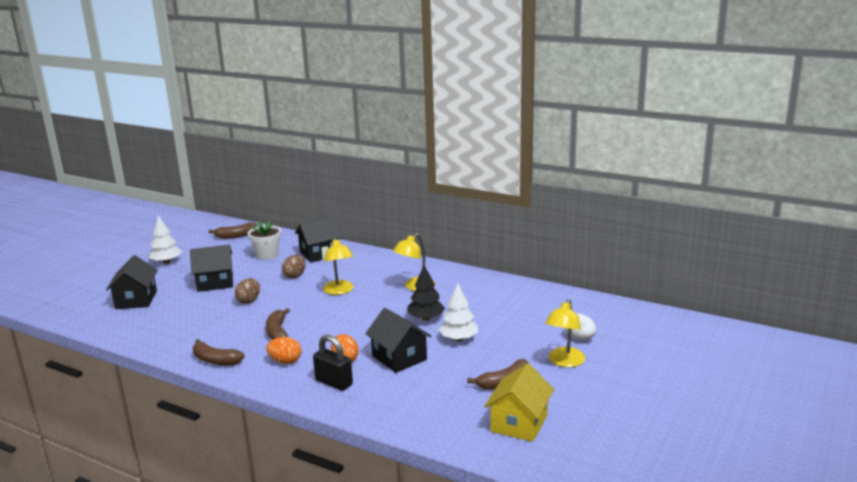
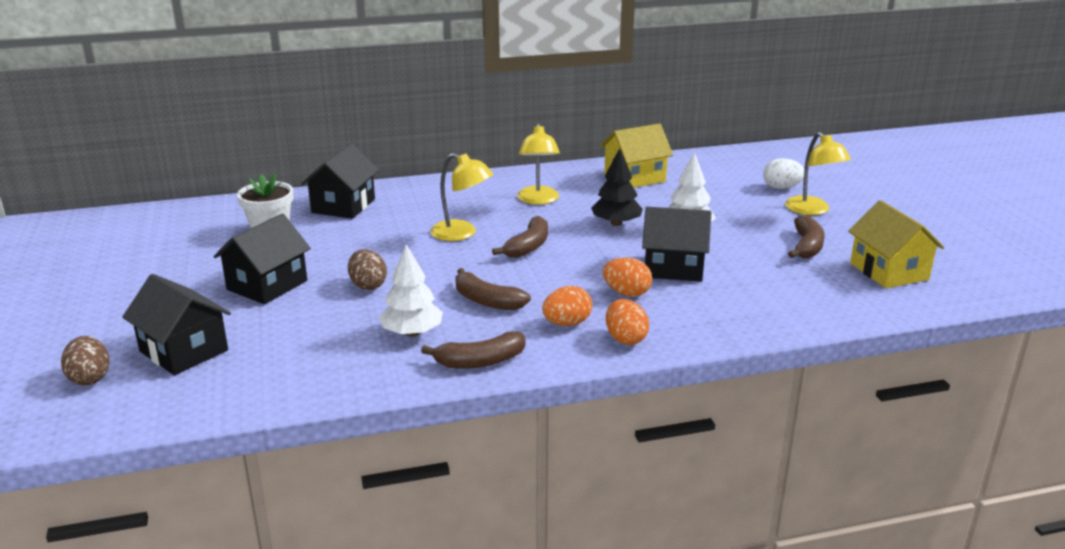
camera: 45 degrees left, 5 degrees up
white tree [149,215,182,264] -> white tree moved to [379,244,443,337]
brown banana [209,222,257,239] -> brown banana moved to [492,216,548,258]
brown egg [282,255,306,278] -> brown egg moved to [61,336,110,386]
black padlock [313,334,353,391] -> none
none -> yellow house [600,123,673,188]
none -> orange egg [606,299,649,345]

